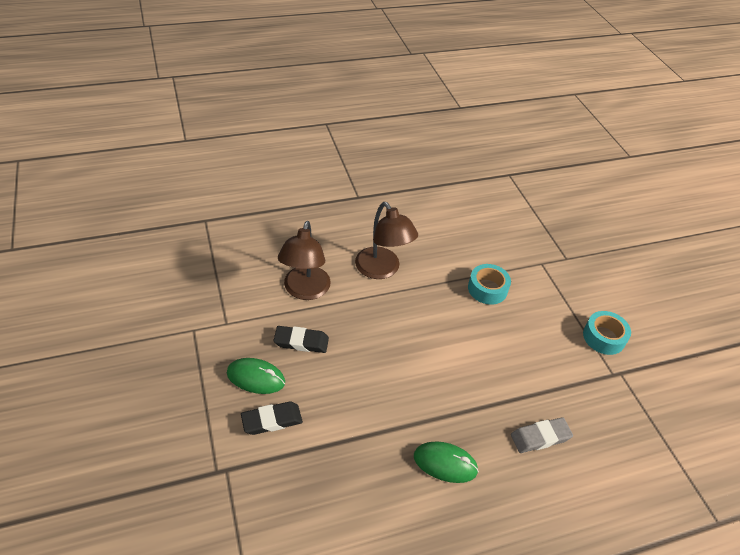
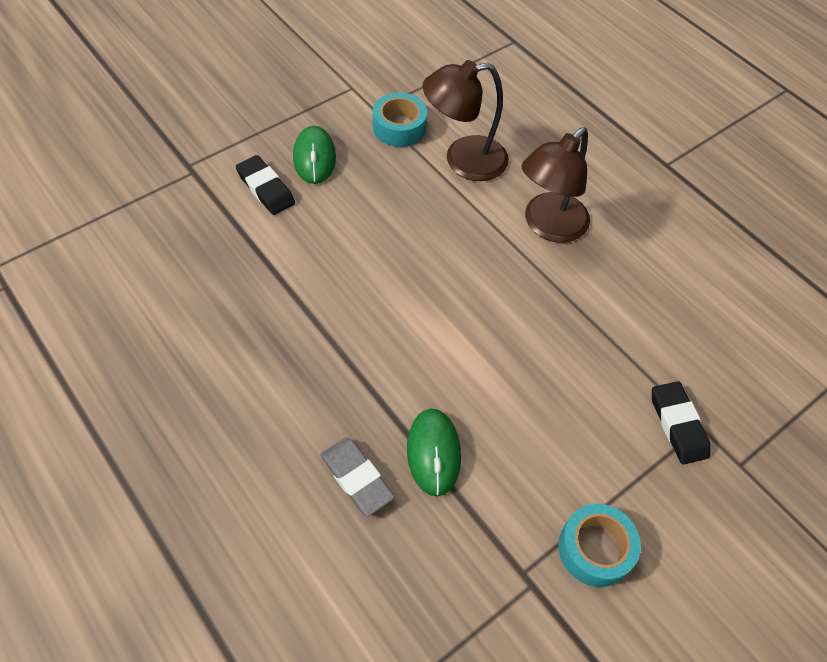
camera: 70 degrees right, 10 degrees up
black eraser [274,326,329,353] -> black eraser moved to [652,381,711,465]
green mouse [414,441,479,483] -> green mouse moved to [407,409,461,497]
turquoise tape [468,264,511,305] -> turquoise tape moved to [373,93,427,147]

